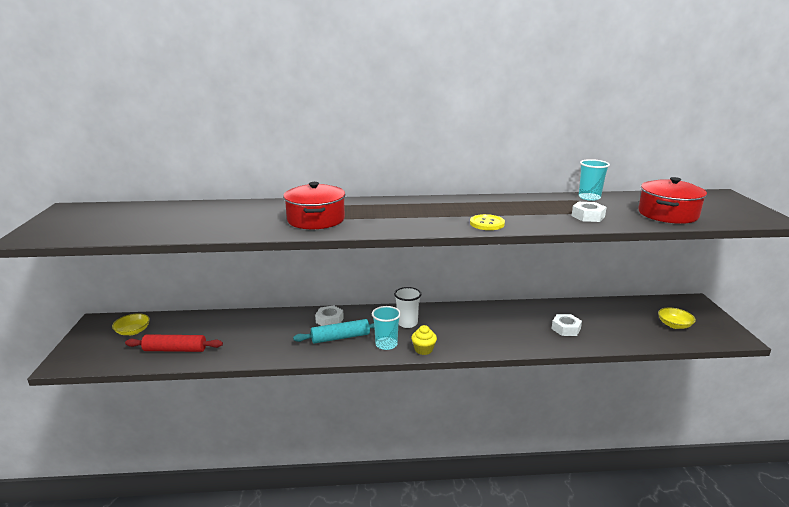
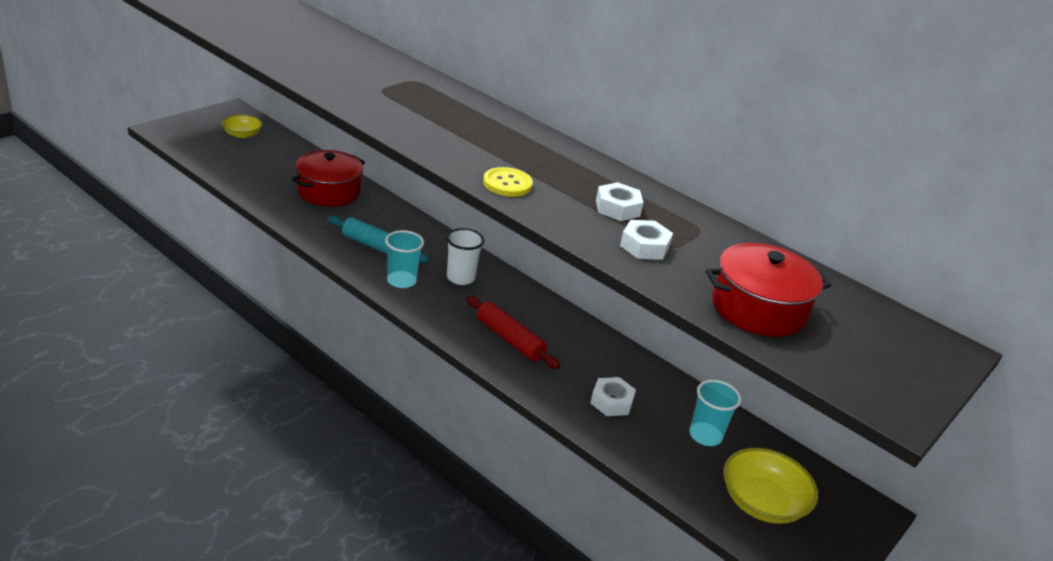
camera: 40 degrees right, 10 degrees up
red rolling pin [125,334,223,352] -> red rolling pin moved to [466,295,560,369]
red pot [283,182,345,229] -> red pot moved to [292,150,365,206]
white nut [315,305,344,326] -> white nut moved to [596,182,644,221]
yellow cupcake [411,325,437,355] -> none
turquoise cup [579,159,610,201] -> turquoise cup moved to [689,380,741,446]
yellow bowl [658,308,696,329] -> yellow bowl [723,448,818,524], size x1.60

